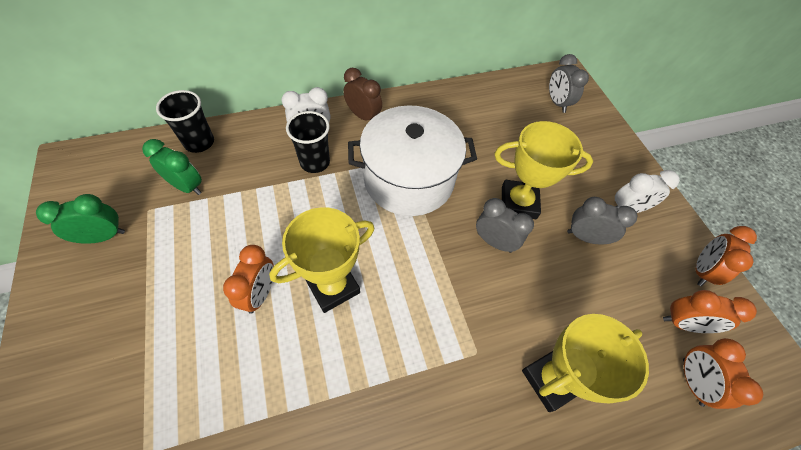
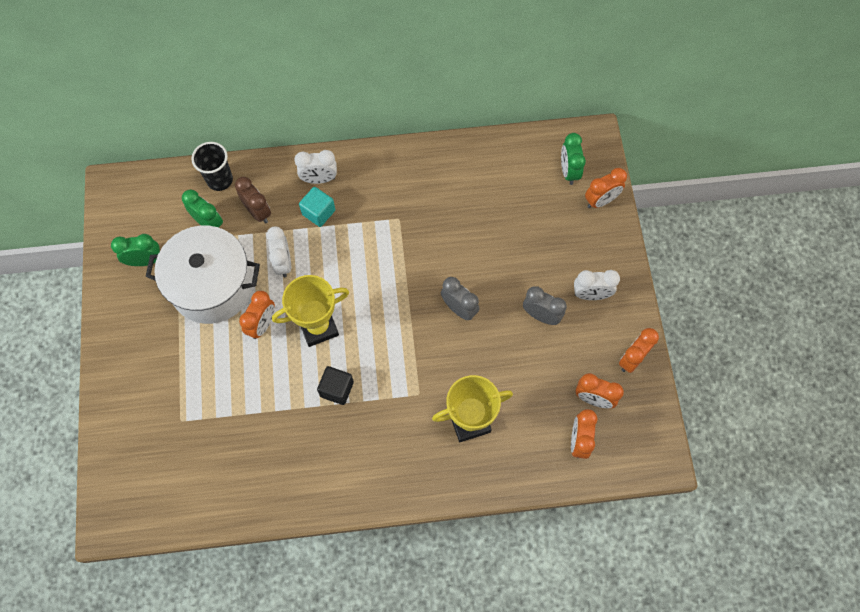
camera: 15 degrees right, 10 degrees up
black cup [286,111,330,173] -> turquoise cube [299,187,335,227]
brown clock [343,68,382,120] -> brown clock moved to [235,177,271,224]
white pot [348,105,477,216] -> white pot moved to [145,225,260,324]
yellow trophy [495,121,593,219] -> none
grey clock [549,54,589,113] -> green clock [561,133,586,185]
none -> white clock [266,227,291,277]
none -> black cube [317,366,354,405]
none -> orange clock [585,168,627,208]

